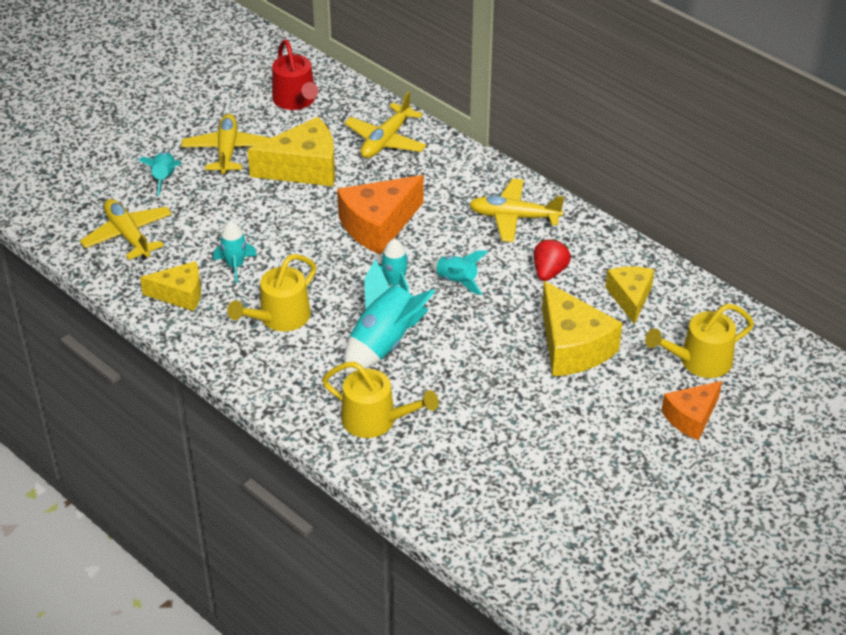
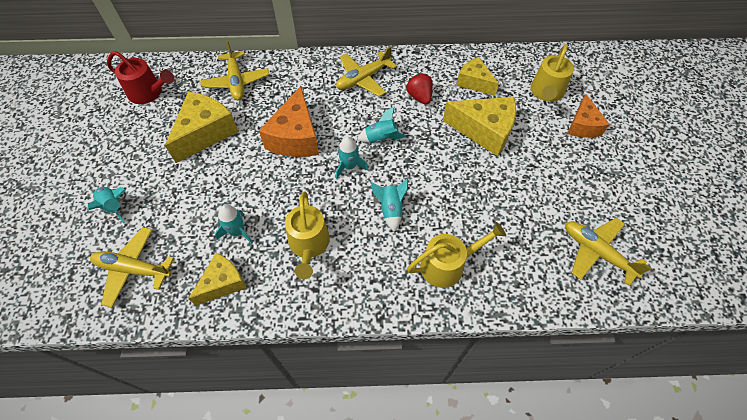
camera: 45 degrees left, 15 degrees up
yellow plane [181,114,270,175] -> yellow plane moved to [565,218,652,286]
turquoise rocket [344,259,435,373] -> turquoise rocket [371,178,408,232], size x0.57

